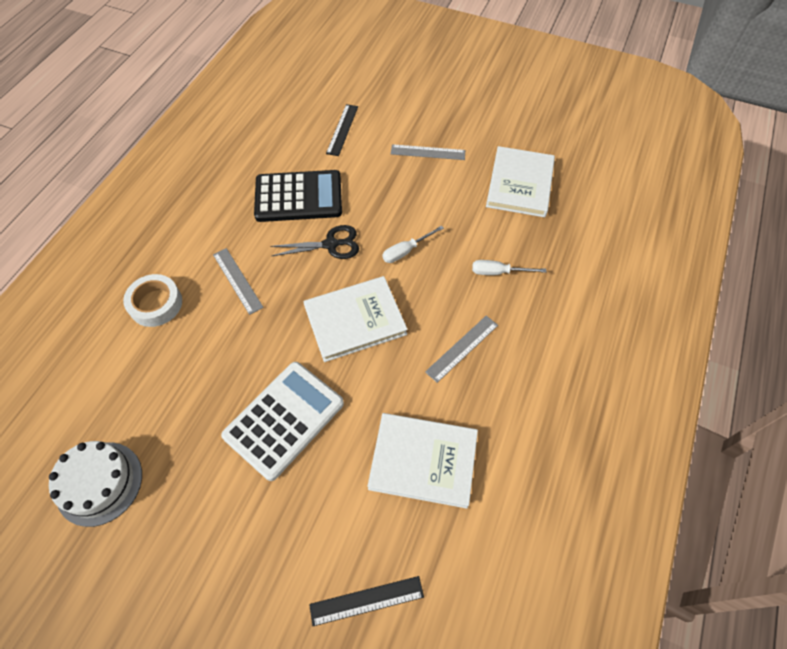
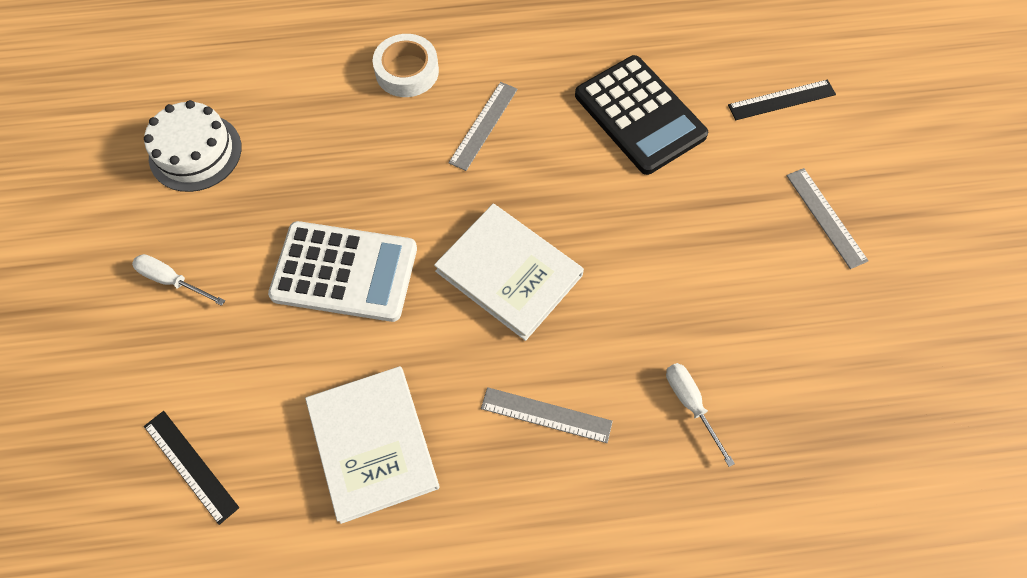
camera: 60 degrees right, 5 degrees up
black scissors [270,225,359,259] -> none
white screwdriver [382,225,444,263] -> white screwdriver moved to [132,254,225,306]
white book [486,146,555,217] -> none

